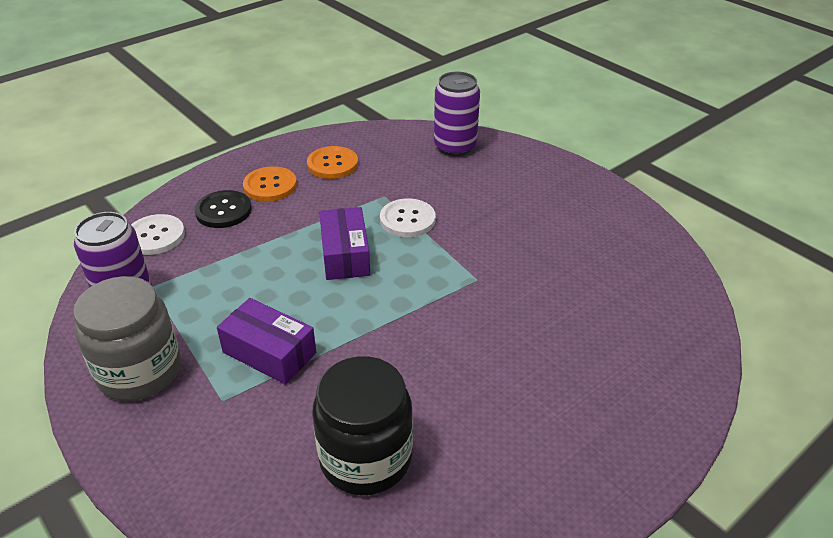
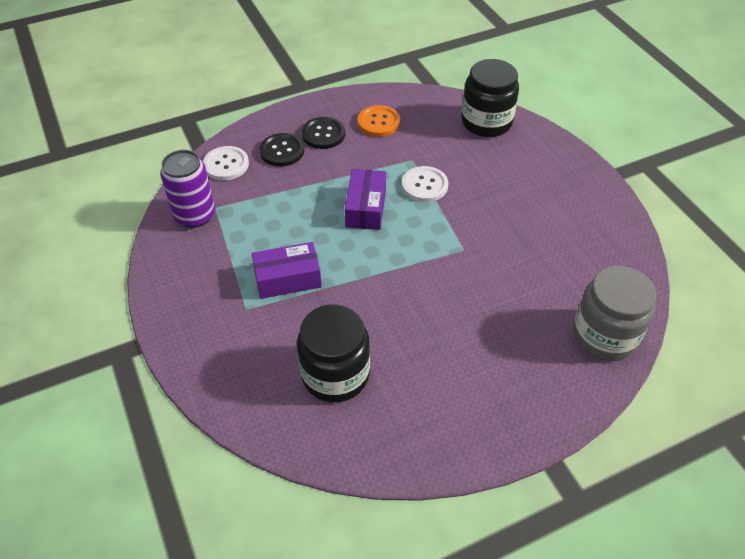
camera: 15 degrees right, 10 degrees up
grey jar [73,276,181,401] -> grey jar moved to [573,266,656,361]
purple box [217,298,316,385] -> purple box turned 60 degrees counterclockwise [252,242,322,299]
orange button [243,166,297,202] -> black button [302,117,345,149]
purple can [434,72,480,156] -> black jar [461,59,519,137]

